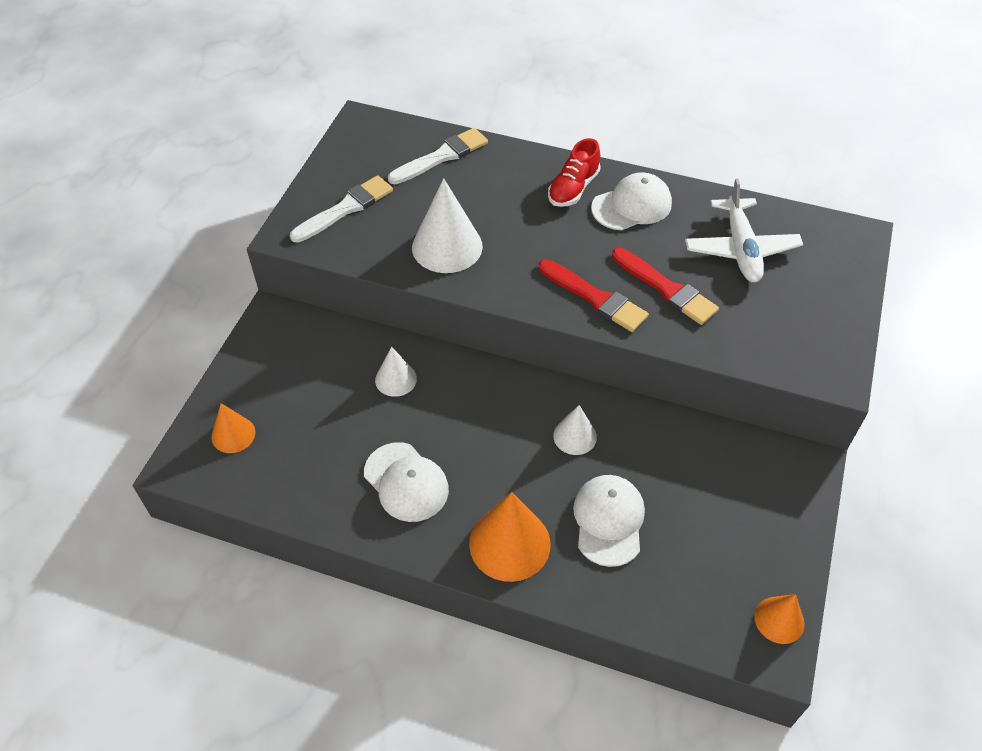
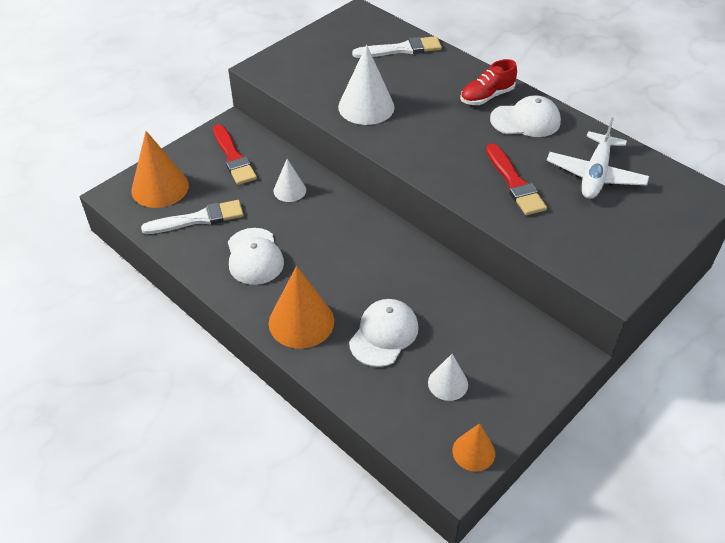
camera: 25 degrees right, 5 degrees down
orange cone [211,403,255,453] -> orange cone [131,131,189,208], size x1.73
white brush [290,175,393,243] -> white brush moved to [141,200,244,234]
red brush [539,259,649,332] -> red brush moved to [213,124,257,185]
white cone [553,405,597,455] -> white cone moved to [428,354,468,401]

